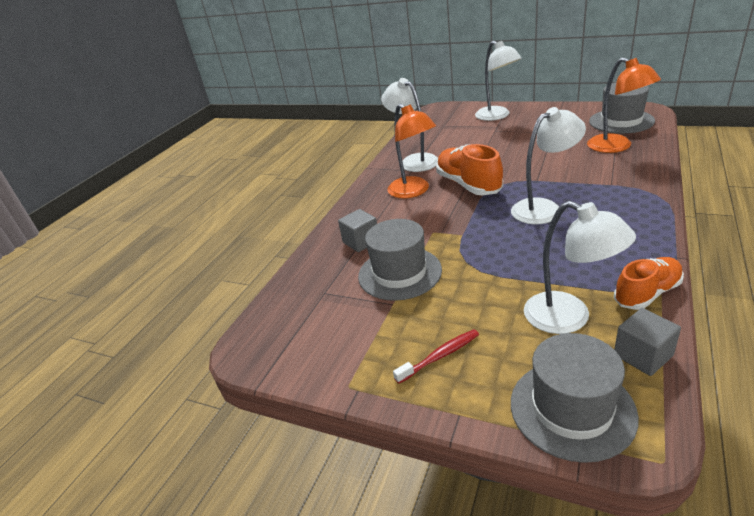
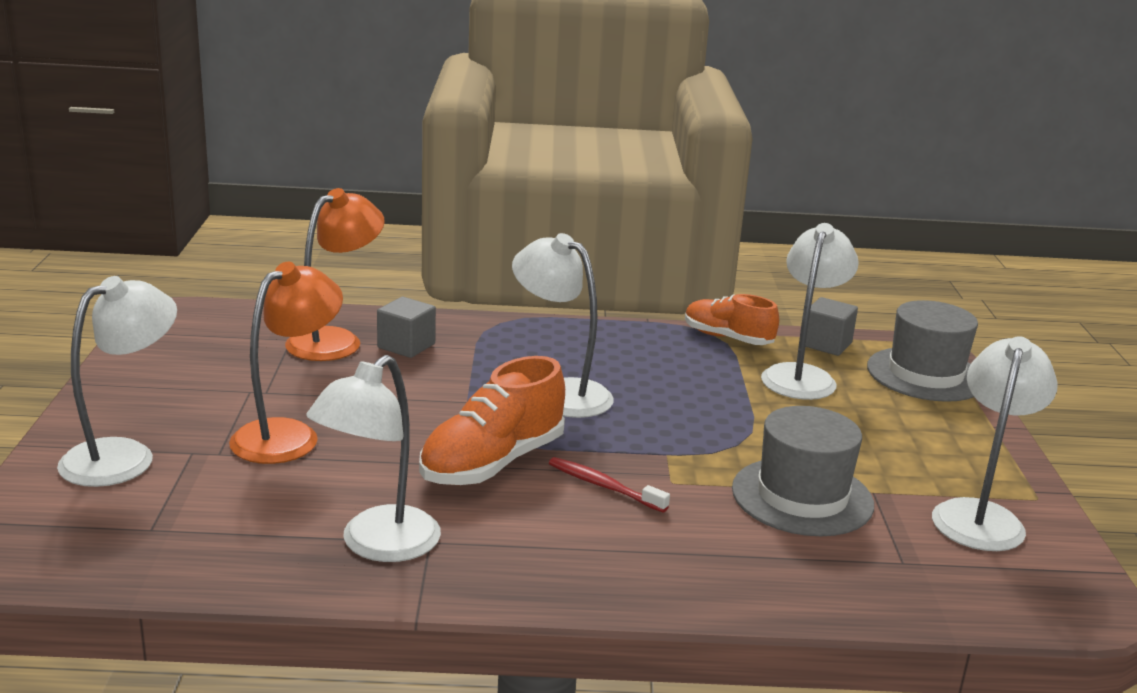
camera: 120 degrees left, 10 degrees down
grey cube [338,209,377,252] -> grey cube moved to [377,297,436,358]
orange lamp [387,104,436,198] -> orange lamp moved to [229,262,343,464]
red toothbrush [393,329,479,384] -> red toothbrush moved to [549,457,670,512]
grey hat [589,82,655,134] -> none
none -> white lamp [932,336,1058,551]

